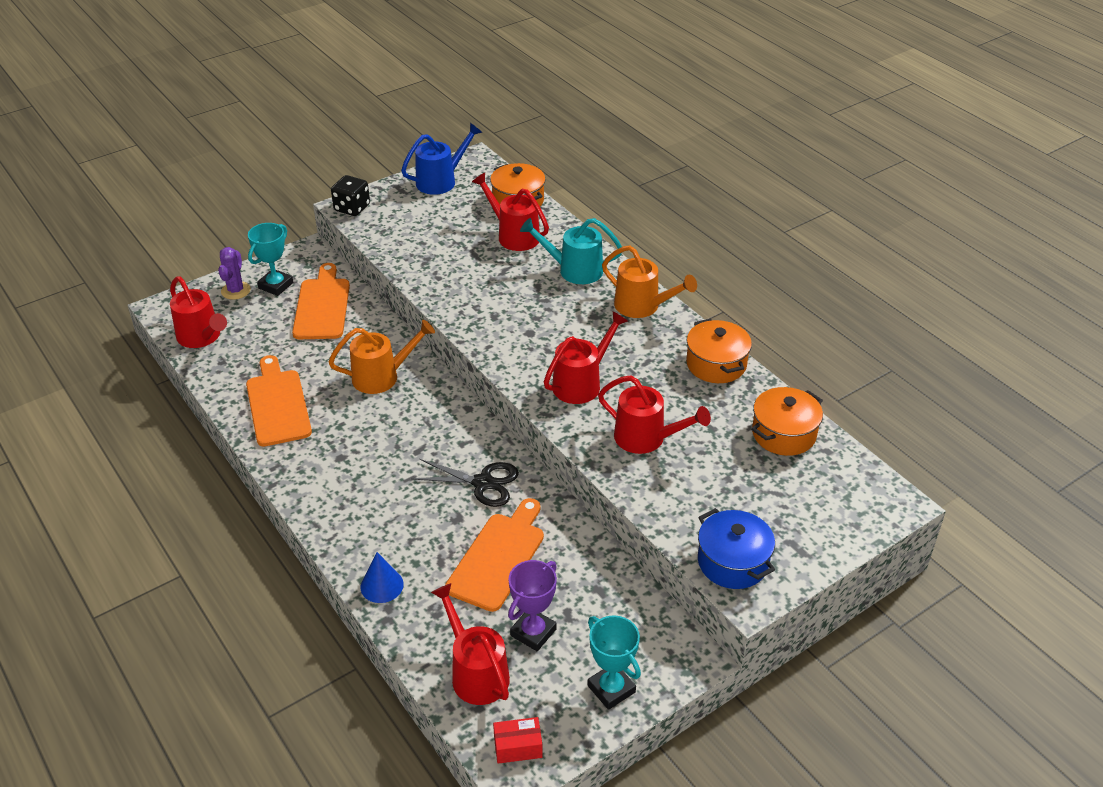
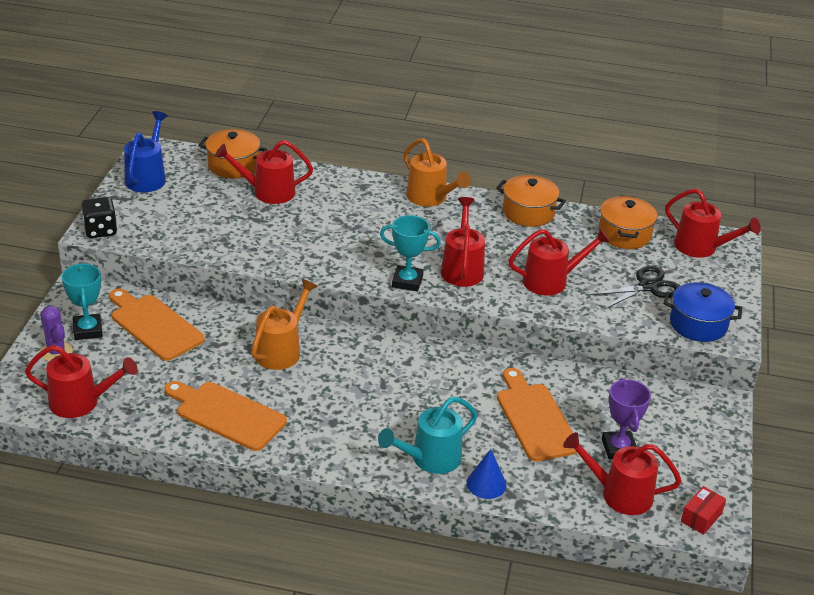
camera: 45 degrees left, 5 degrees down
black scissors [411,459,519,507] -> black scissors moved to [590,266,680,309]
turquoise watering can [520,218,622,284] -> turquoise watering can moved to [378,397,478,474]
turquoise trophy [587,615,641,710] -> turquoise trophy moved to [380,215,441,292]
orange watering can [602,245,697,318] -> orange watering can turned 60 degrees clockwise [404,138,471,207]
none -> red watering can [665,189,761,258]

